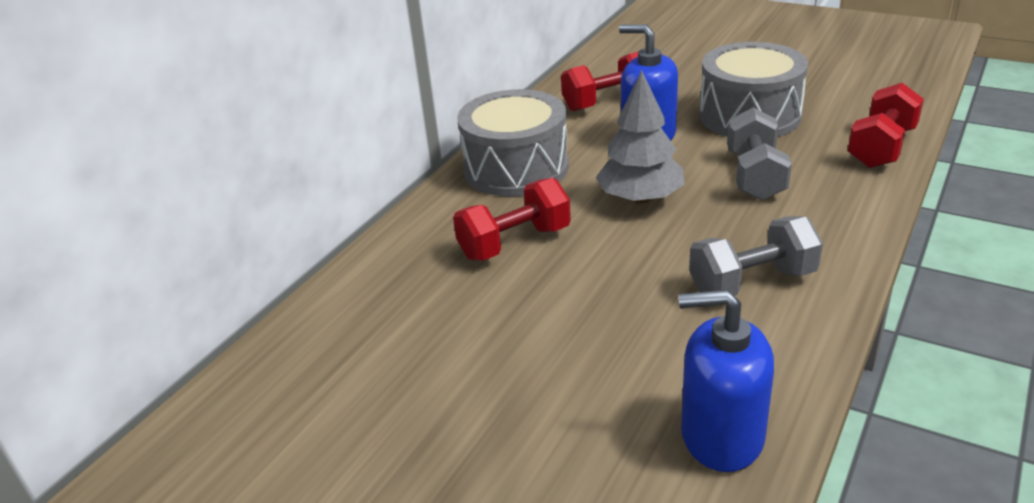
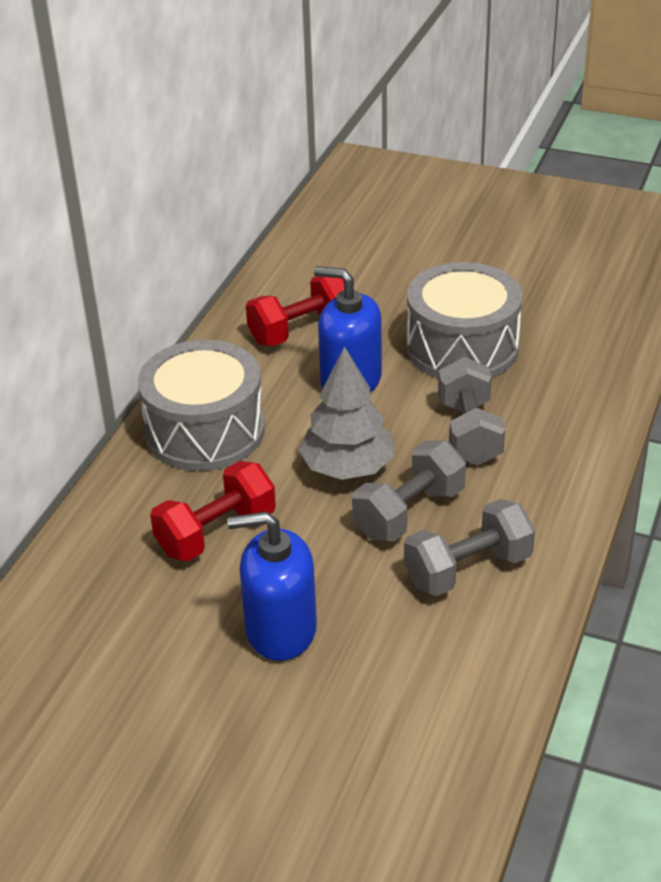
camera: 10 degrees left, 5 degrees up
blue soap dispenser [679,289,774,472] -> blue soap dispenser moved to [227,511,317,661]
red dumbbell [848,83,924,168] -> none
none -> grey dumbbell [352,441,466,542]

